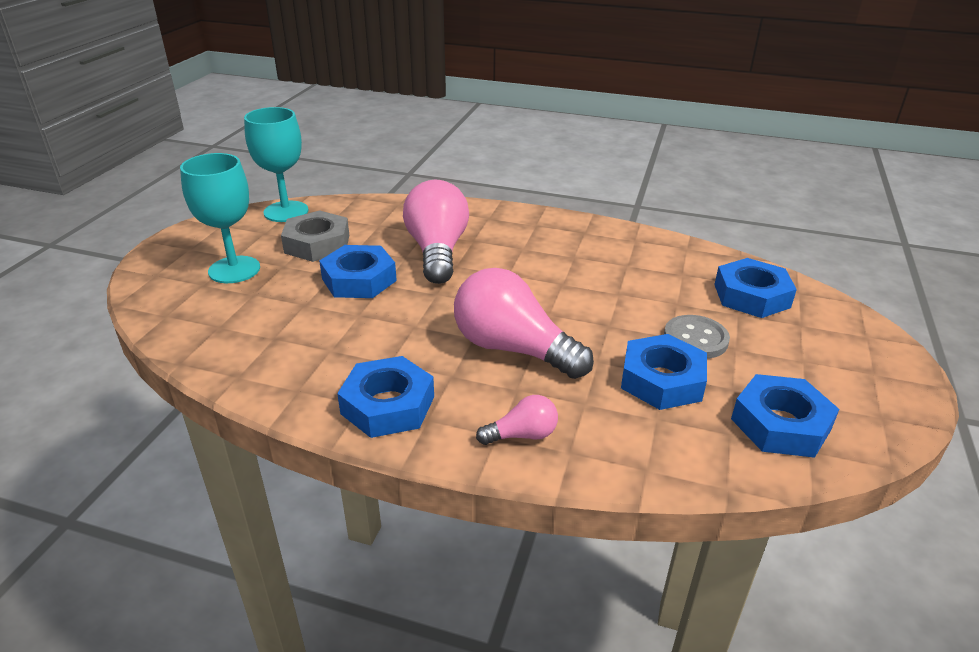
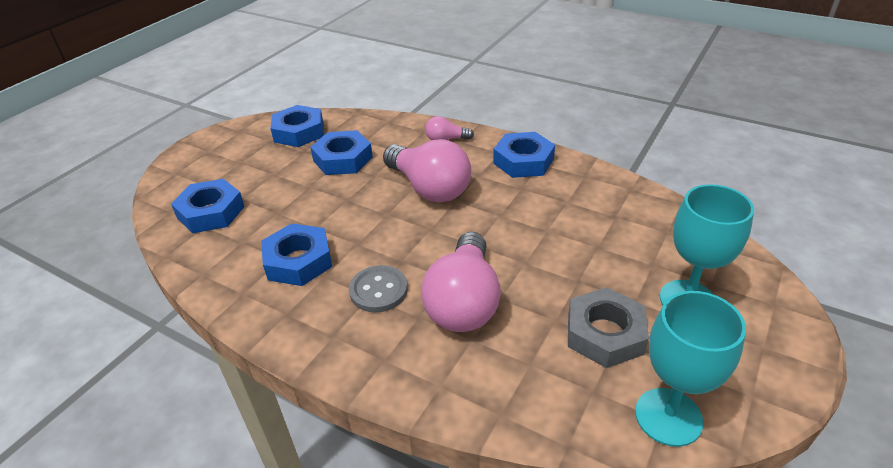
camera: 165 degrees left, 5 degrees up
blue nut [319,245,397,298] -> blue nut moved to [261,223,332,286]
grey button [664,315,730,359] -> grey button moved to [349,265,408,313]

